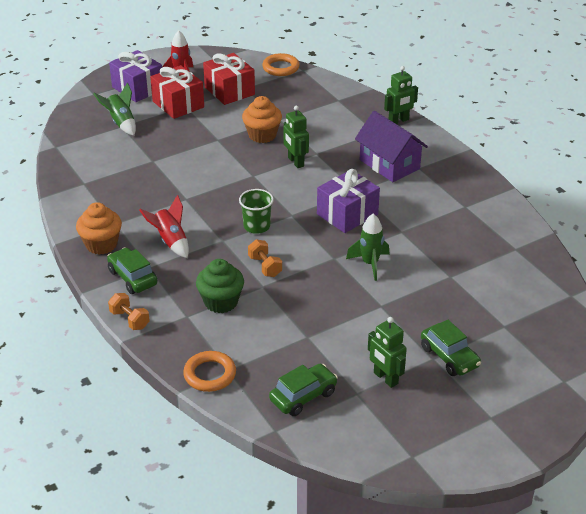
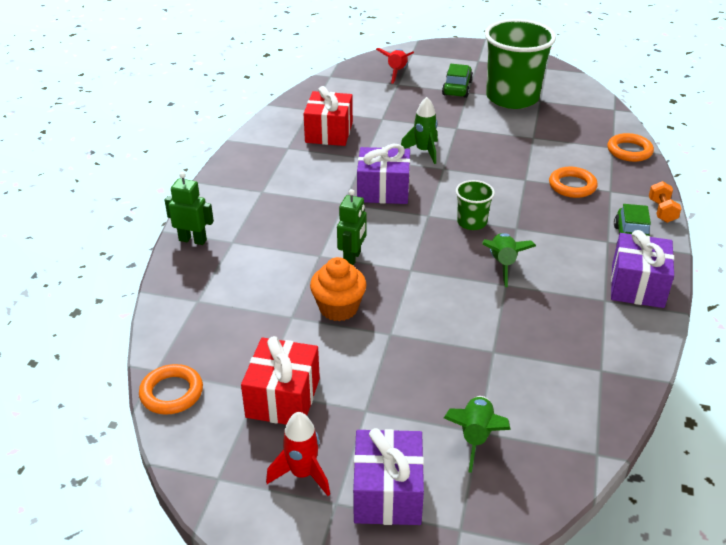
camera: 135 degrees left, 0 degrees up
orange cupcake [76,202,122,255] -> purple gift [611,230,674,308]
red rocket [139,195,189,258] -> red rocket moved to [376,48,414,84]
red gift [150,65,204,119] -> red gift moved to [304,86,353,146]
green cupcake [196,259,244,313] -> orange ring [549,167,598,198]
orange dumbbell [248,239,282,277] -> none
green car [269,364,338,416] -> none
purple house [355,111,428,182] -> none
green robot [368,317,407,388] -> green cup [485,19,556,109]
none -> green rocket [482,233,536,287]

